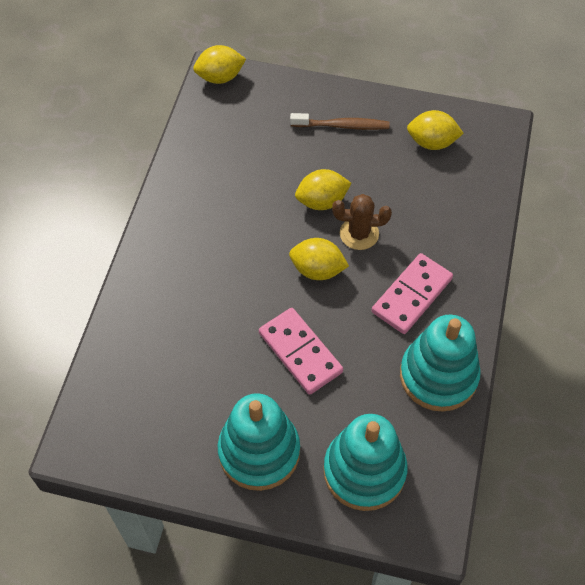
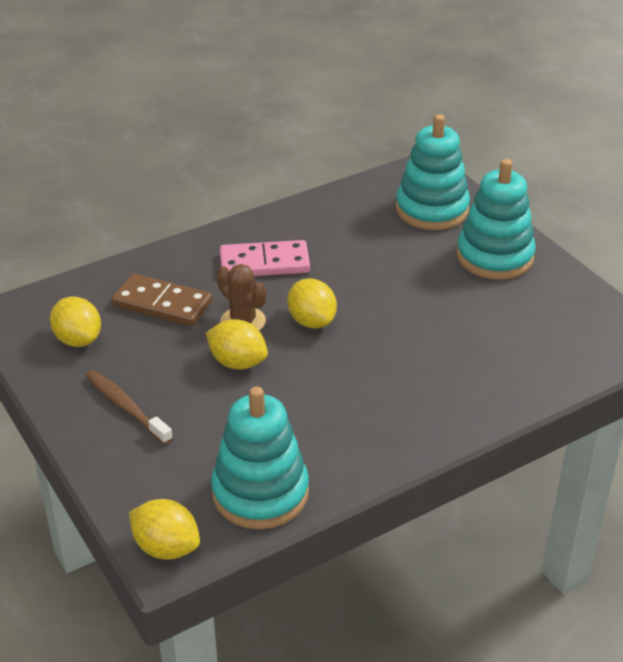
camera: 135 degrees left, 20 degrees down
pink domino [259,308,343,395] -> none
turquoise stacking toy [400,315,481,412] -> turquoise stacking toy moved to [211,386,309,529]
none -> brown domino [111,273,212,327]

